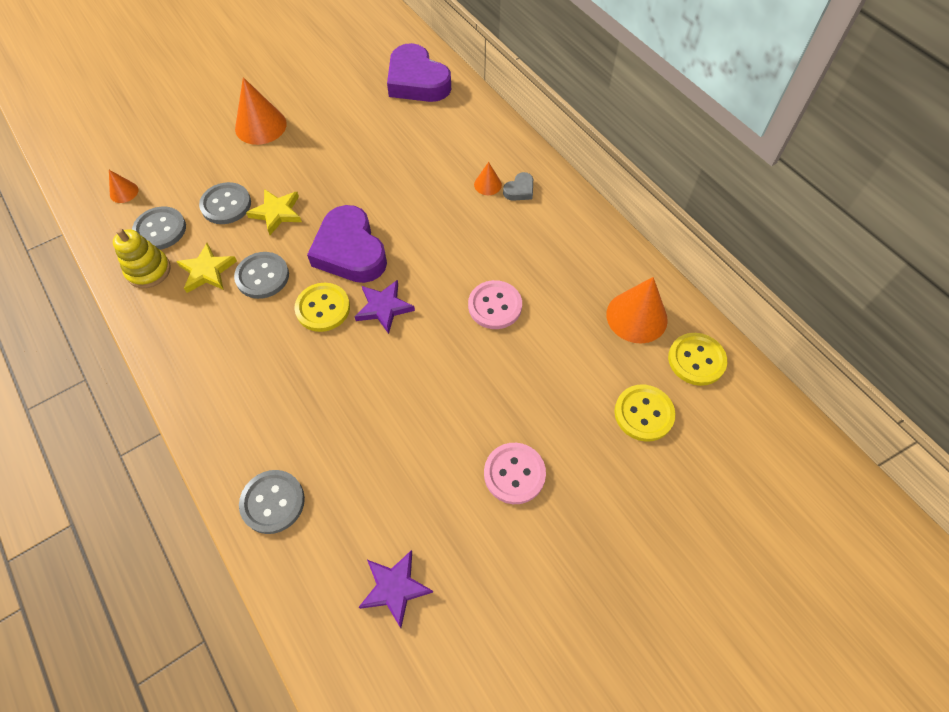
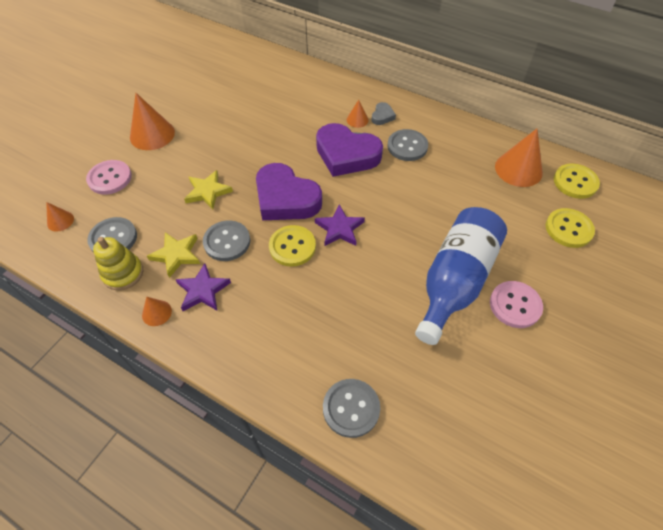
camera: 25 degrees left, 5 degrees down
grey button [199,182,251,224] -> grey button moved to [387,129,428,161]
purple star [359,550,433,628] -> purple star moved to [175,263,231,311]
purple heart [387,43,451,102] -> purple heart moved to [316,123,383,177]
pink button [468,280,522,329] -> pink button moved to [86,160,132,195]
none -> orange cone [142,297,172,326]
none -> blue bottle [415,207,507,345]

